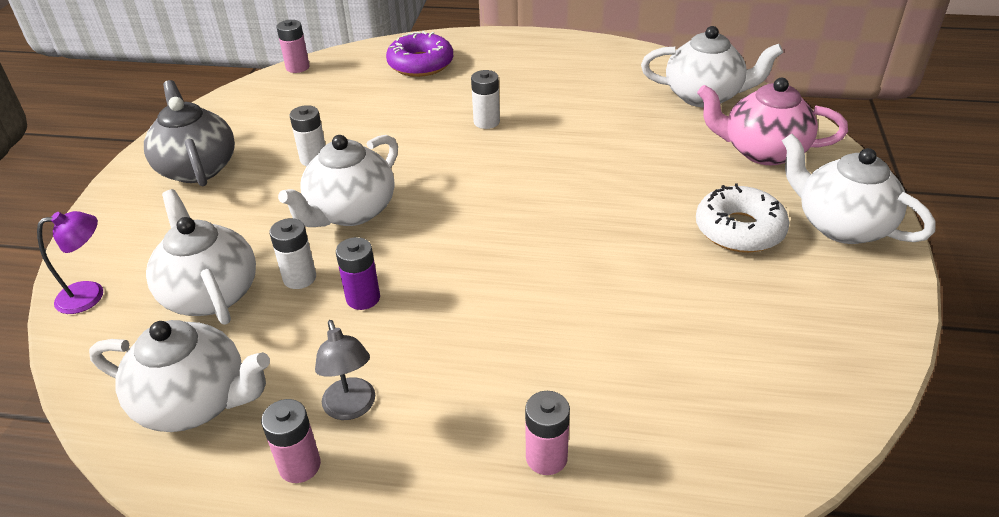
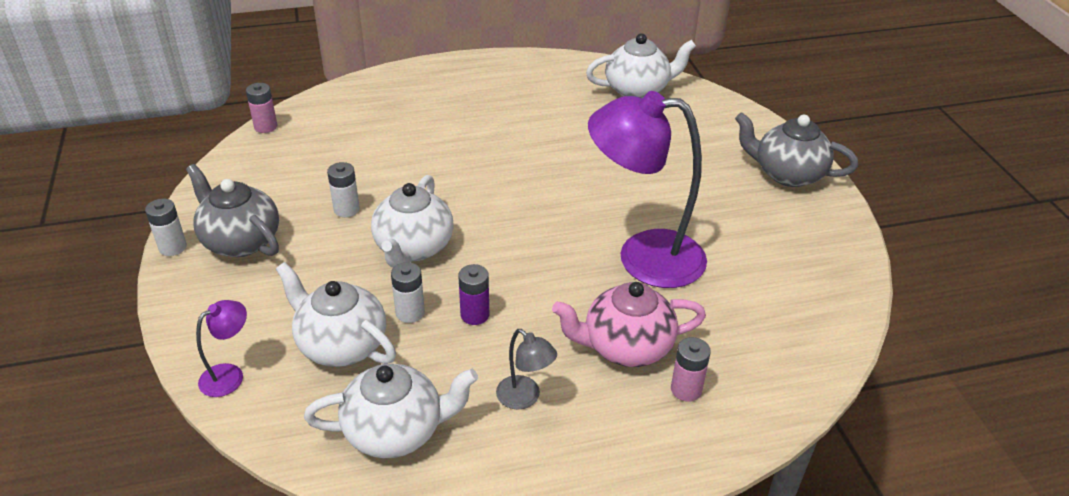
camera: 25 degrees left, 0 degrees up
pink battery [261,399,321,483] -> none
purple donut [386,31,453,77] -> none
white battery [471,70,500,129] -> white battery moved to [145,199,187,256]
white donut [696,183,789,253] -> none
pink teapot [697,78,848,165] -> pink teapot moved to [552,282,706,367]
white teapot [782,134,935,244] -> grey teapot [735,112,858,187]
none -> purple lamp [588,91,707,288]

